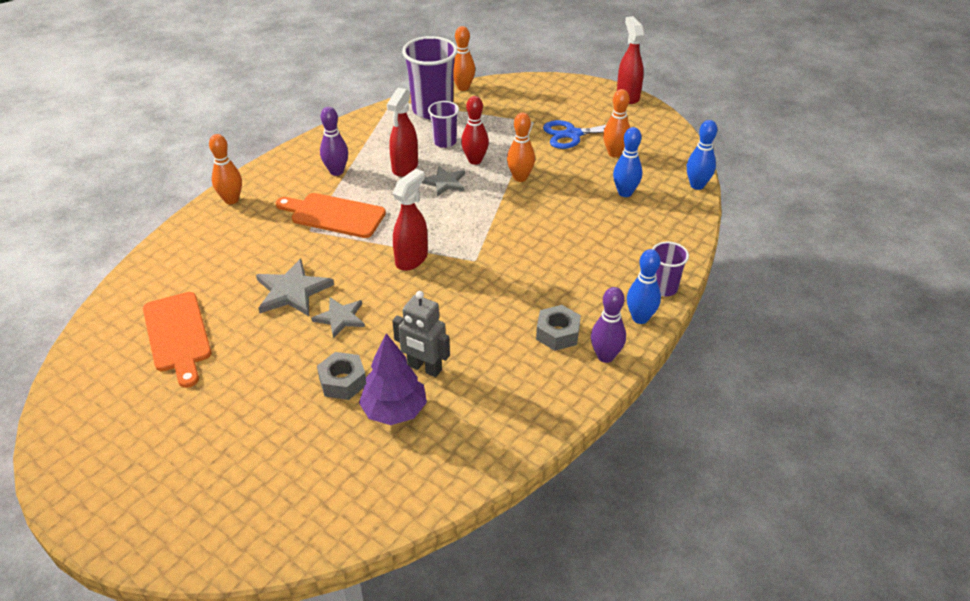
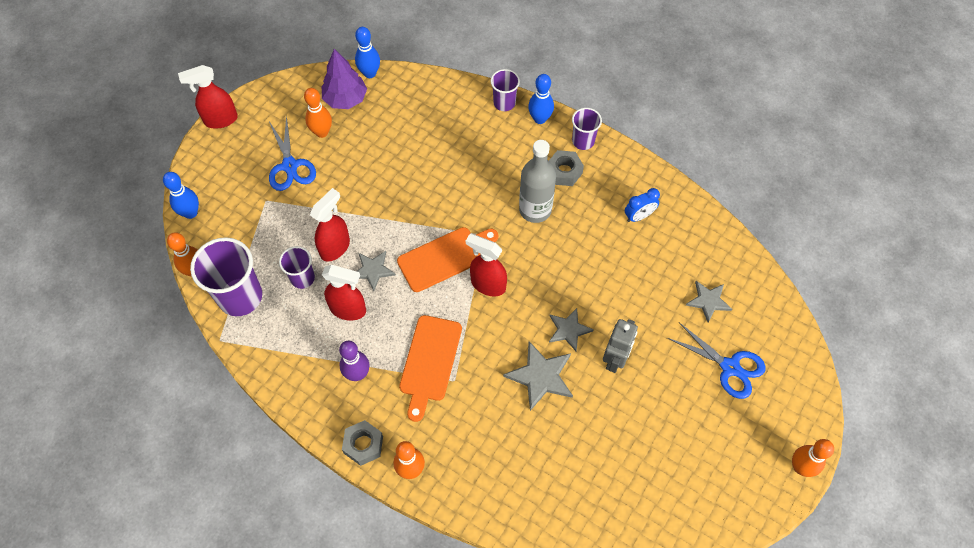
camera: 95 degrees left, 20 degrees up
orange cutting board [143,292,211,388] -> orange cutting board moved to [397,227,498,292]
grey nut [317,352,366,400] -> grey nut moved to [342,420,383,466]
purple tree [359,333,427,425] -> purple tree moved to [322,49,367,109]
grey robot [392,291,450,377] -> grey robot moved to [603,319,638,373]
red bowling pin [461,96,489,165] -> red spray bottle [310,188,350,262]
orange bowling pin [507,113,535,182] -> orange bowling pin moved to [792,439,834,477]
purple bowling pin [591,287,626,363] -> purple cup [572,108,602,150]
blue bowling pin [613,127,642,197] -> blue bowling pin moved to [163,172,199,219]
none -> grey bottle [519,140,556,223]
none -> blue clock [625,188,660,222]
none -> blue scissors [668,322,766,399]
none -> grey star [686,281,732,322]

